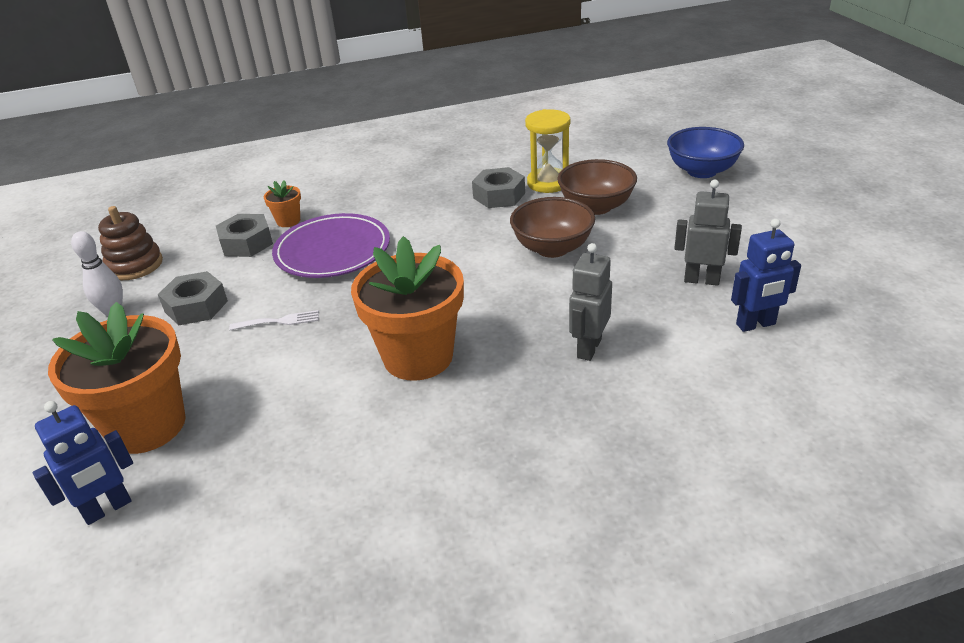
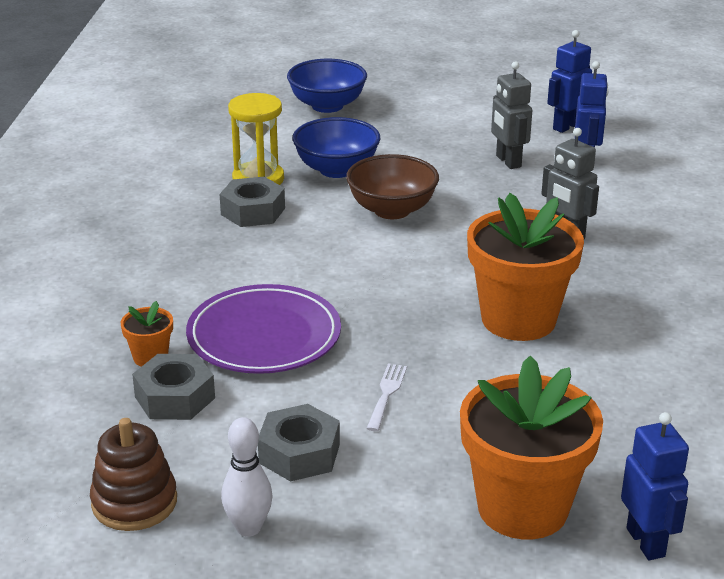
camera: 70 degrees left, 5 degrees down
brown bowl [557,159,637,215] -> blue bowl [292,117,380,178]
grey robot [674,180,742,286] -> grey robot turned 60 degrees counterclockwise [491,61,532,169]
none -> blue robot [547,30,592,133]

